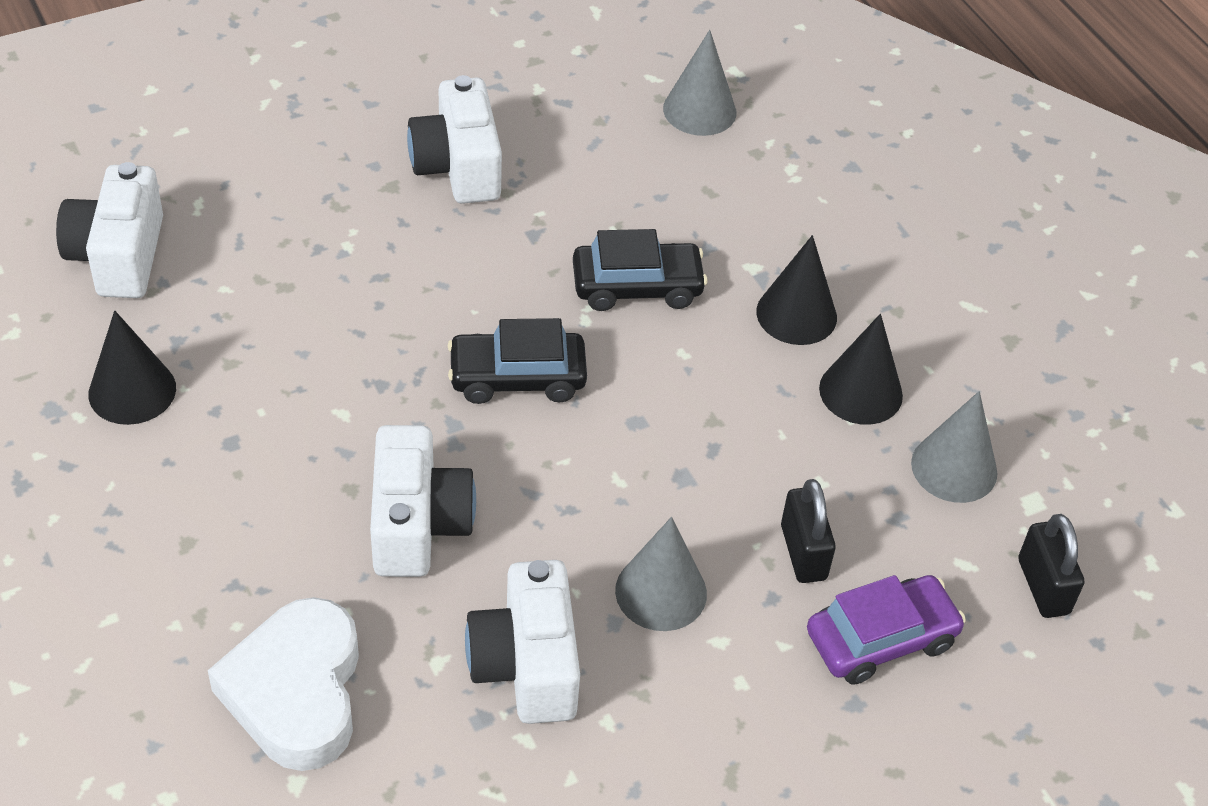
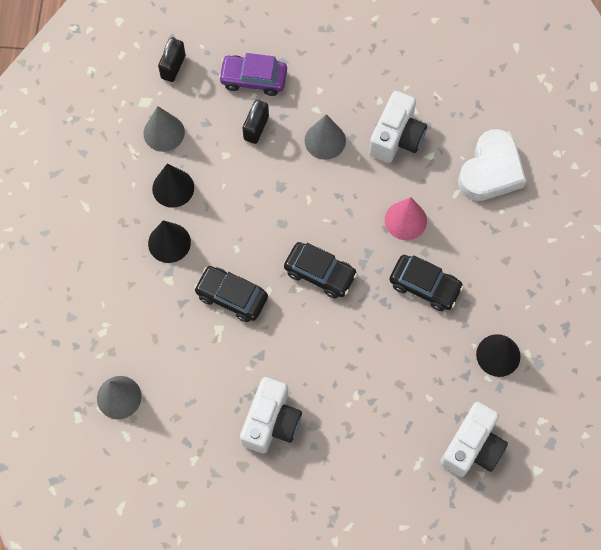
camera: 145 degrees left, 20 degrees up
white camera [370,425,476,577] -> pink cone [385,197,427,240]
none -> black car [389,255,464,311]

